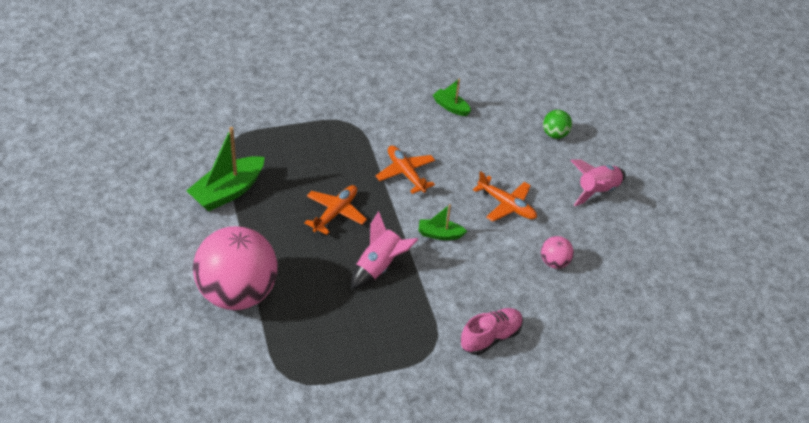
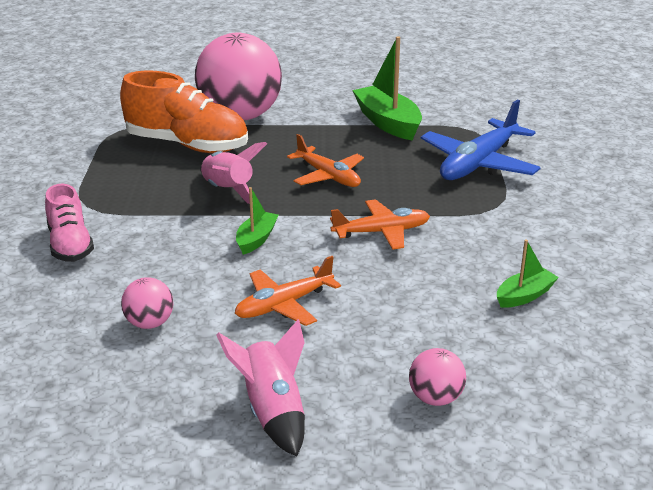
camera: 110 degrees right, 15 degrees down
green ball [543,110,572,139] -> pink ball [409,348,466,406]
none -> orange shoe [120,71,248,153]
none -> blue plane [421,99,541,180]

